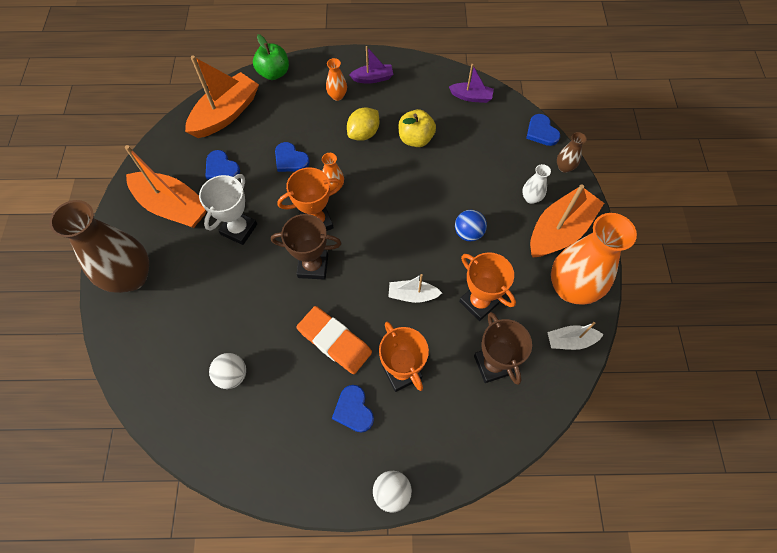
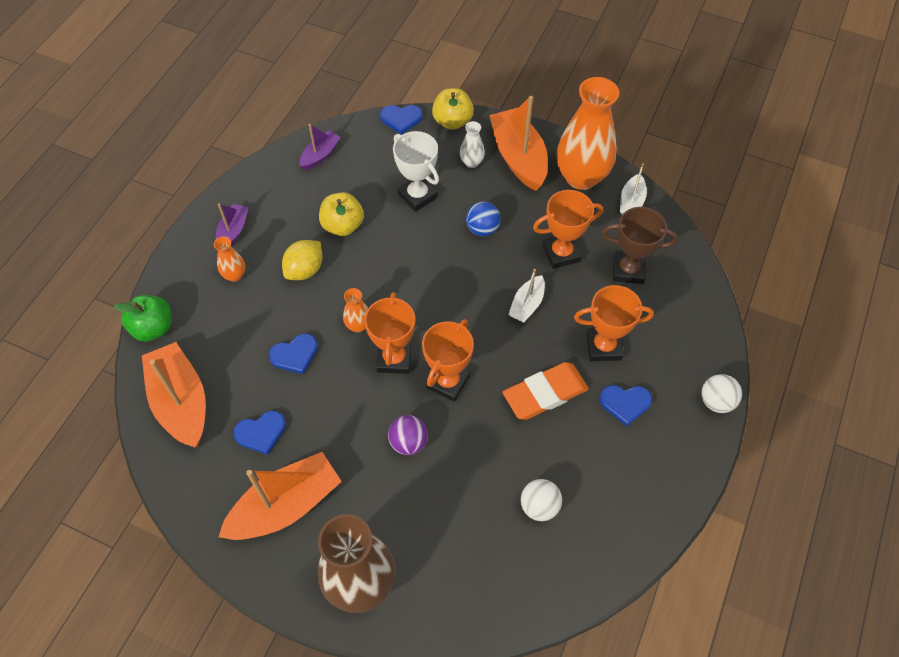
camera: 65 degrees left, 5 degrees down
white trophy [199,174,257,245] -> white trophy moved to [393,131,439,212]
brown trophy [271,214,341,280] -> orange trophy [422,319,474,402]
yellow lemon [347,107,379,141] -> yellow lemon turned 60 degrees clockwise [282,240,323,280]
brown vase [557,132,587,173] -> yellow apple [432,88,474,130]
none -> purple ball [388,415,428,455]

